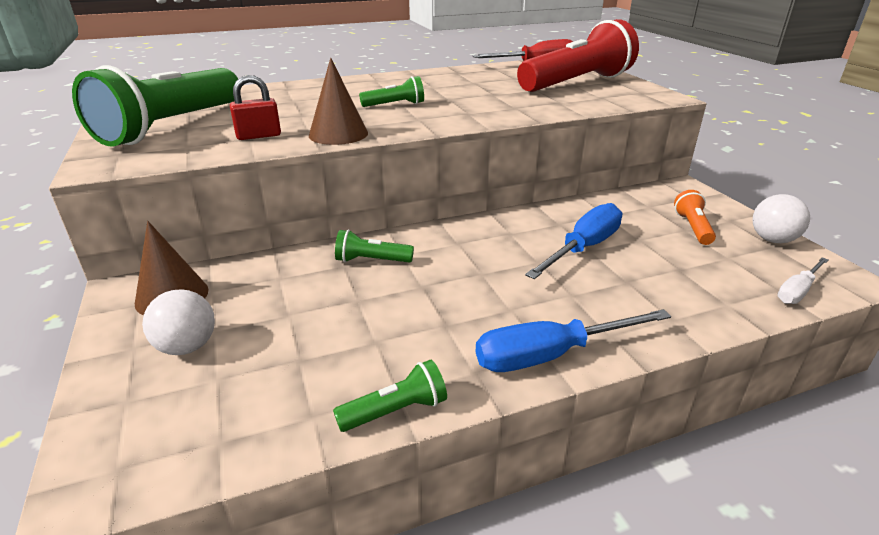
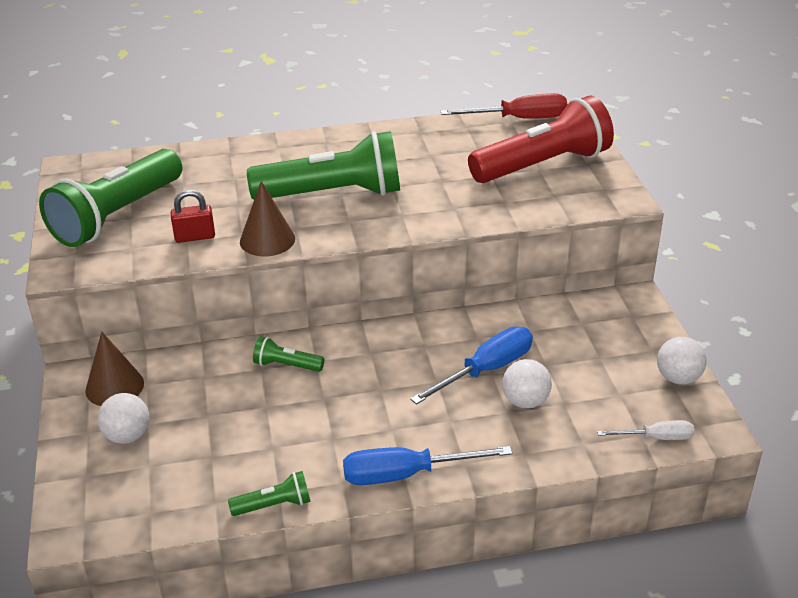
camera: 10 degrees right, 5 degrees up
green flashlight [359,76,424,107] -> green flashlight [247,131,400,199], size x2.32
orange flashlight [674,190,716,245] -> none
white screwdriver [777,257,828,304] -> white screwdriver turned 150 degrees counterclockwise [597,420,695,440]
none -> white ball [502,359,552,408]

